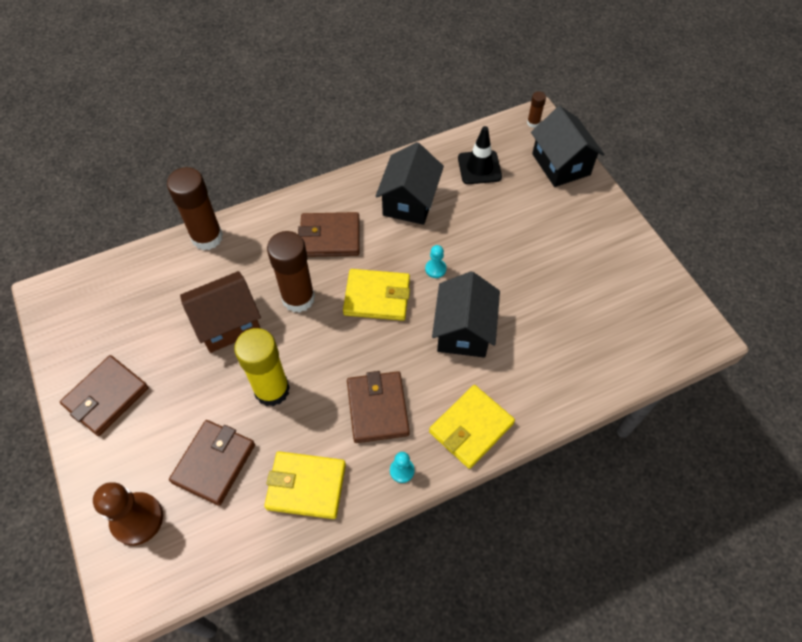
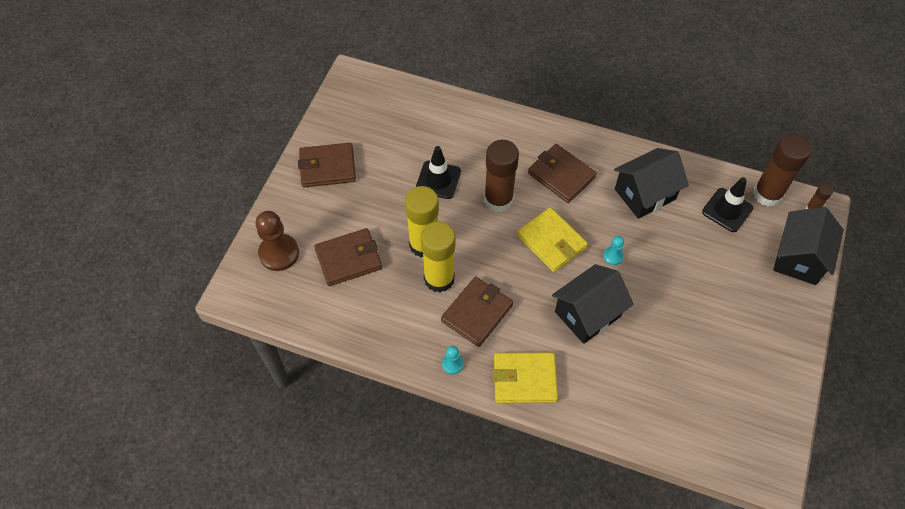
camera: 45 degrees right, 0 degrees up
brown glue stick [167,167,223,250] -> brown glue stick moved to [753,134,812,207]
brown house [180,271,261,353] -> black traffic cone [416,146,461,199]
yellow wallet [264,451,346,519] -> none
none -> yellow glue stick [421,222,455,293]

